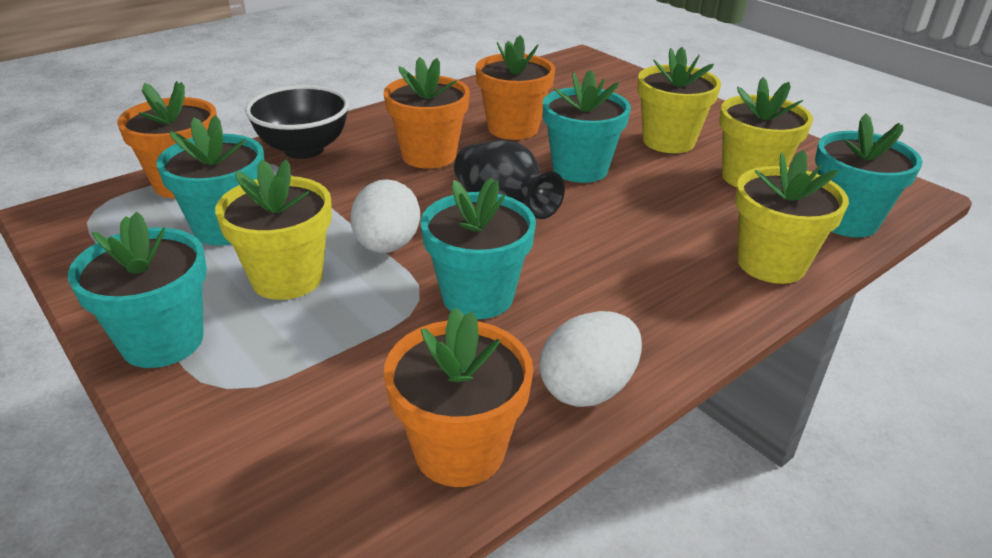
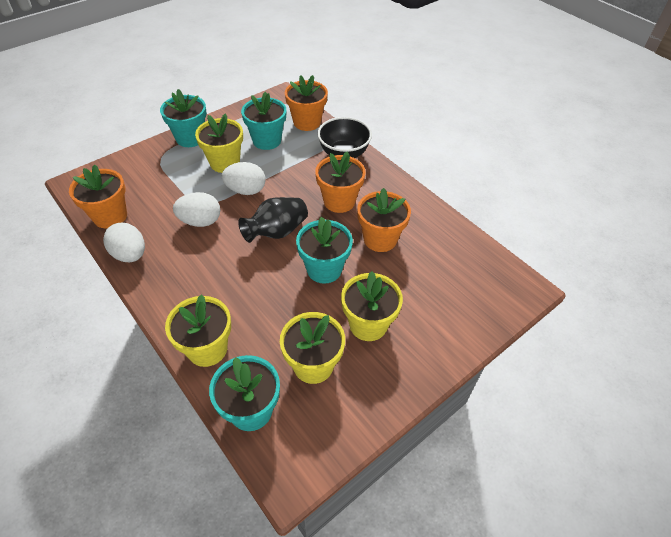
camera: 90 degrees right, 15 degrees up
turquoise flower pot [421,178,536,319] -> white egg [173,192,220,227]

